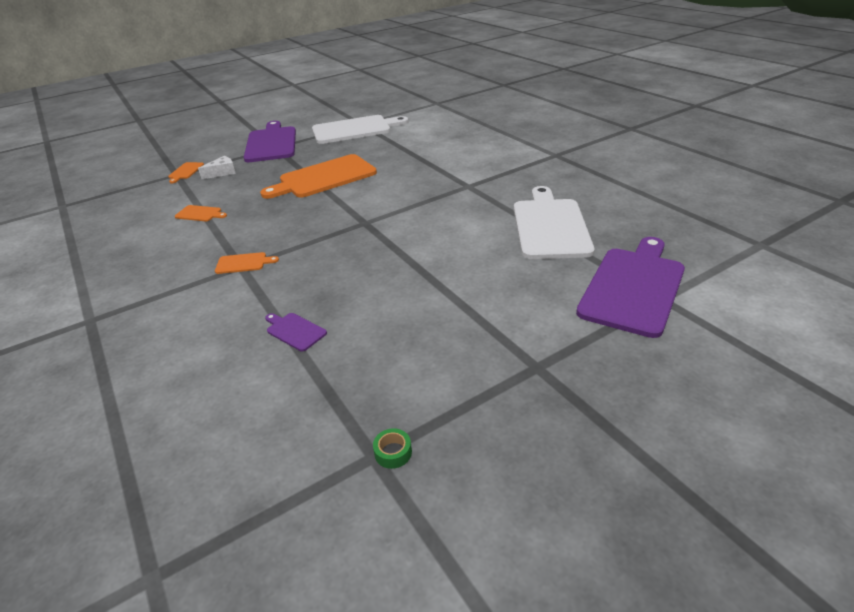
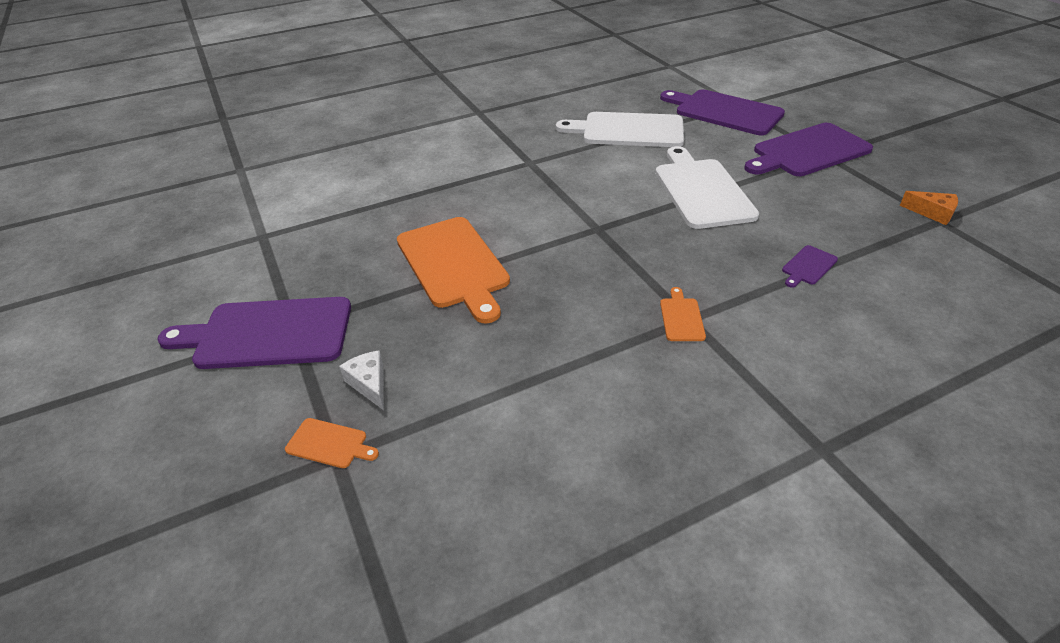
camera: 85 degrees left, 5 degrees up
orange cutting board [175,205,227,222] -> none
white cutting board [312,115,408,144] -> white cutting board moved to [655,146,759,229]
green tape [373,428,412,469] -> orange cheese [900,191,958,225]
none -> purple cutting board [744,123,873,176]

